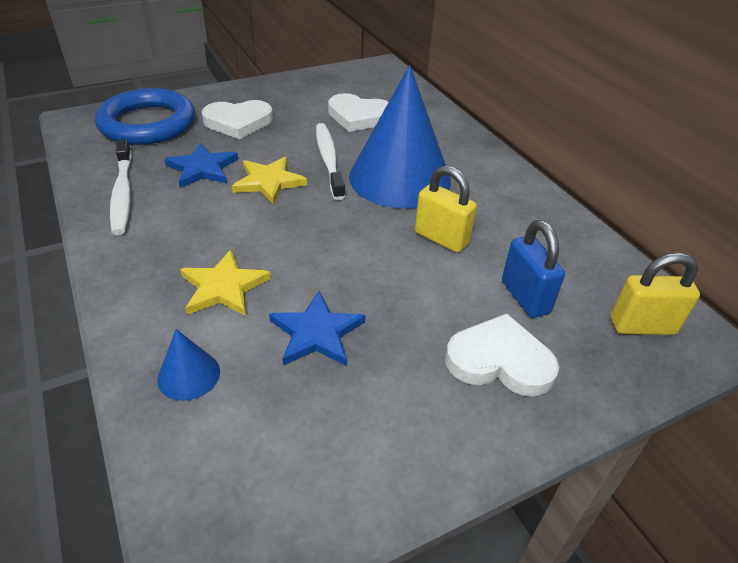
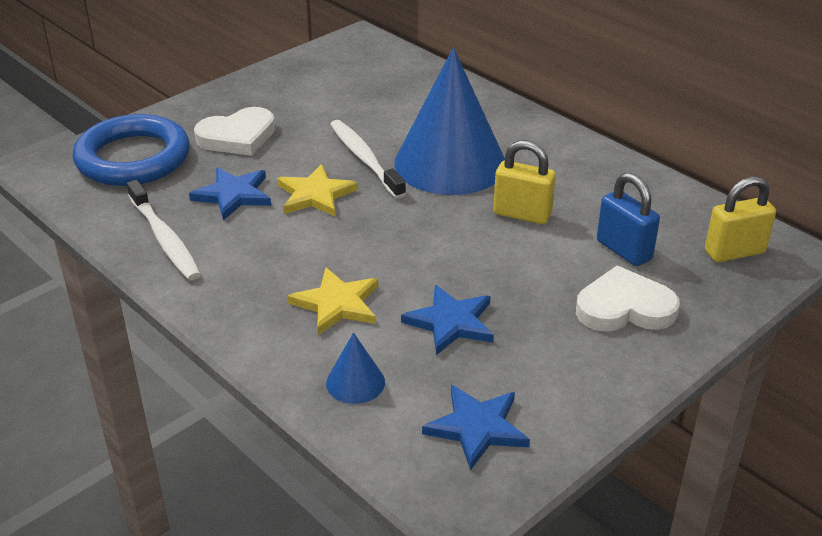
camera: 15 degrees left, 5 degrees down
white heart [328,93,388,132] -> none
none -> blue star [422,385,530,470]

